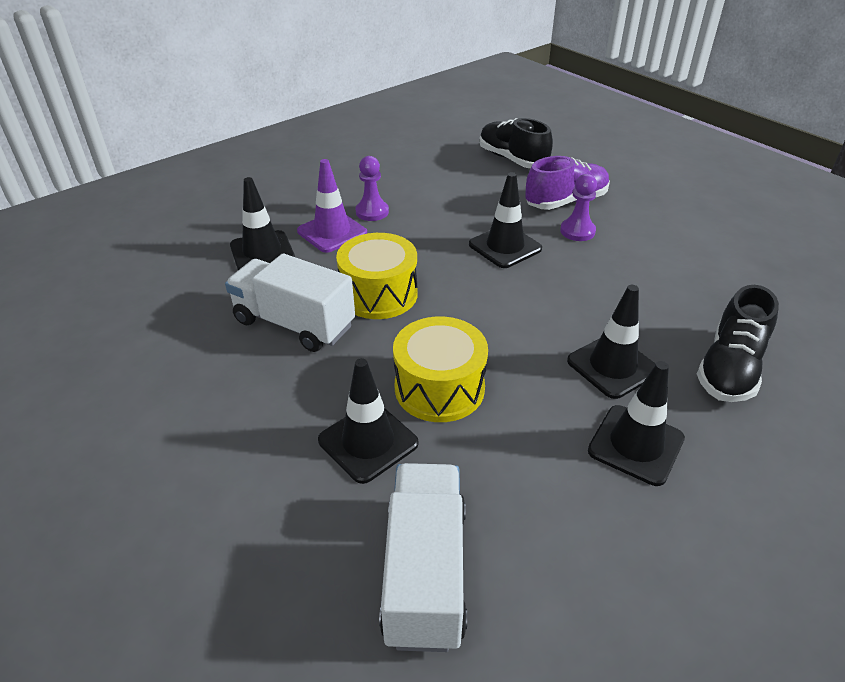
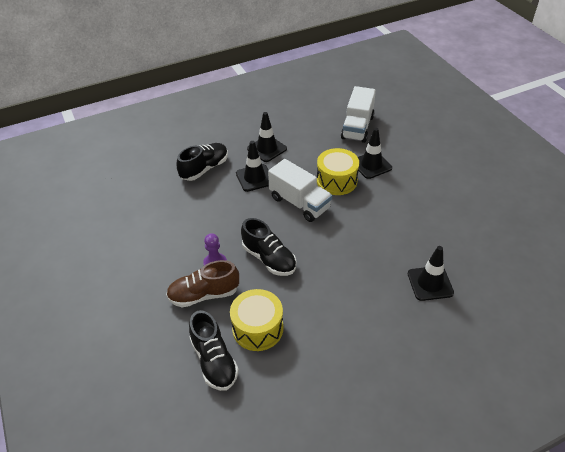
camera: 165 degrees left, 5 degrees up
white truck [225,254,355,352] -> white truck moved to [268,159,332,222]
purple traffic cone [297,159,367,253] -> none
yellow drum [336,233,418,319] -> yellow drum moved to [230,289,283,351]
purple pawn [355,156,389,221] -> none
black traffic cone [469,172,542,268] -> black shoe [241,218,296,276]
purple shoe [525,156,610,210] -> brown shoe [166,260,239,307]

